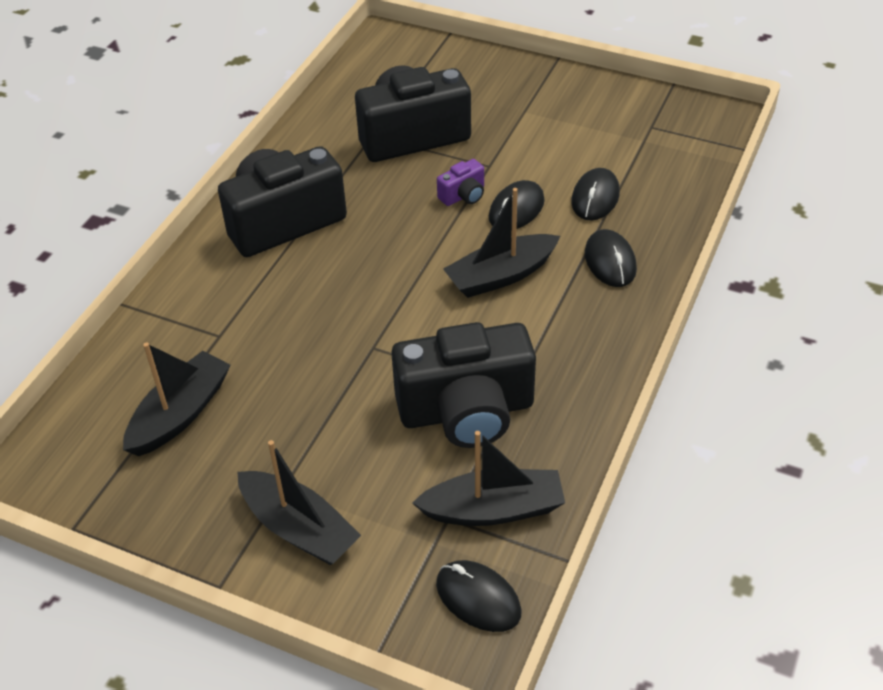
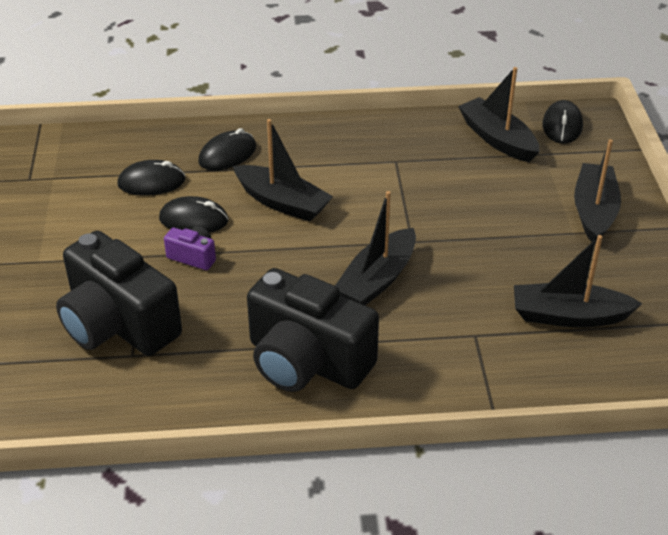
camera: 120 degrees left, 5 degrees down
black camera [391,322,536,448] -> none
none -> black boat [335,191,416,306]

